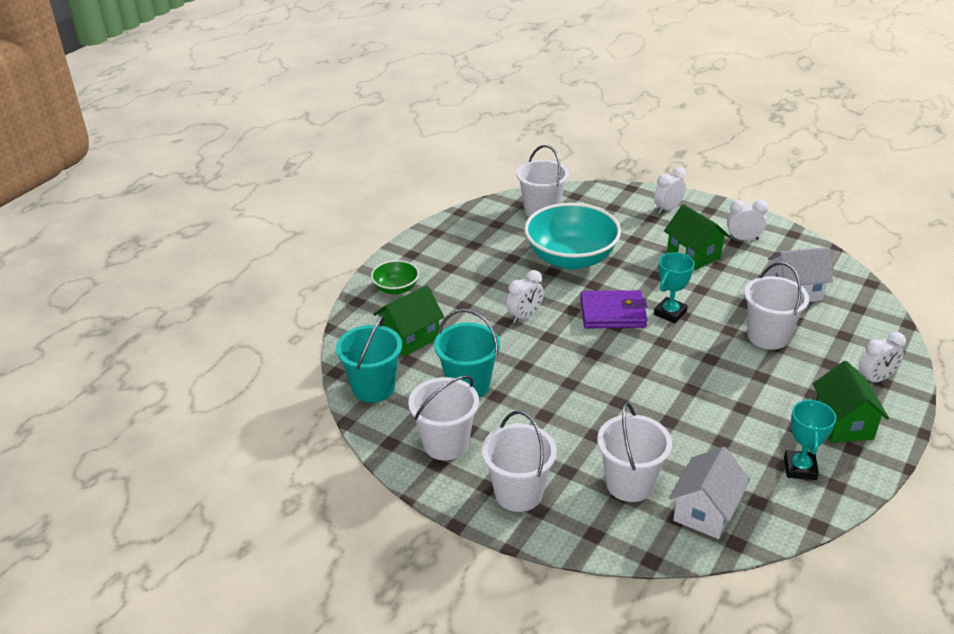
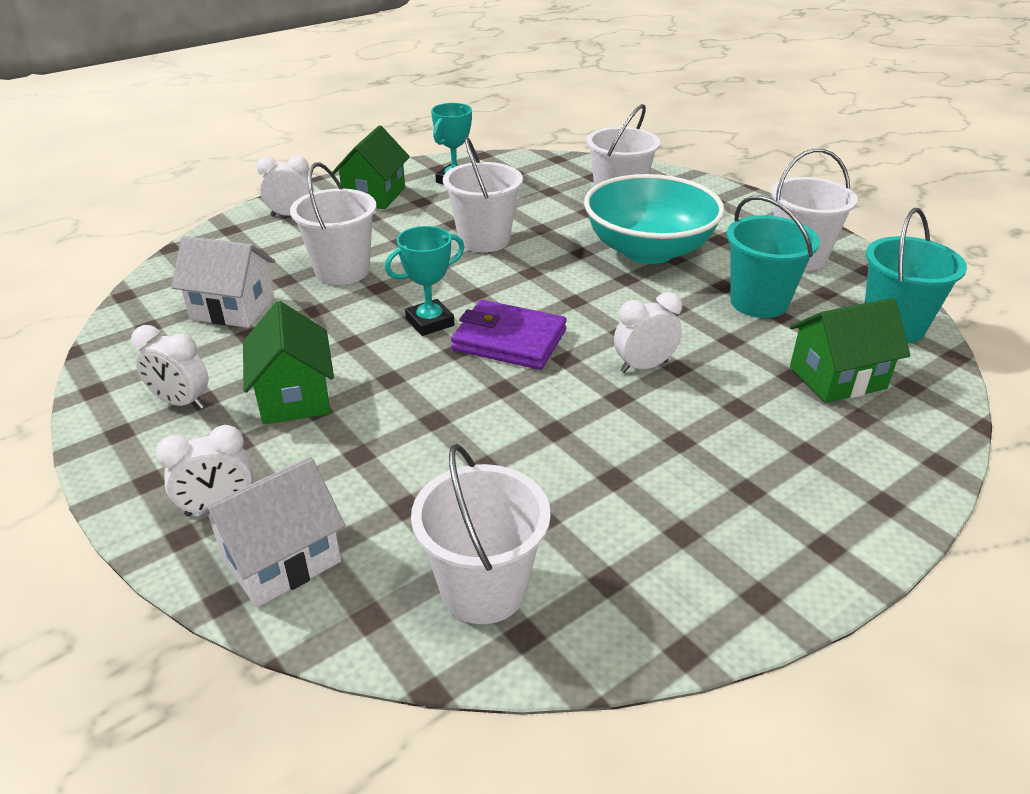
camera: 160 degrees left, 0 degrees up
green bowl [371,260,419,294] -> none
white bucket [482,411,557,512] -> white bucket moved to [443,137,523,253]
turquoise bowl [524,203,621,270] -> turquoise bowl moved to [584,174,725,264]
white house [669,447,750,539] -> white house moved to [198,457,345,607]

